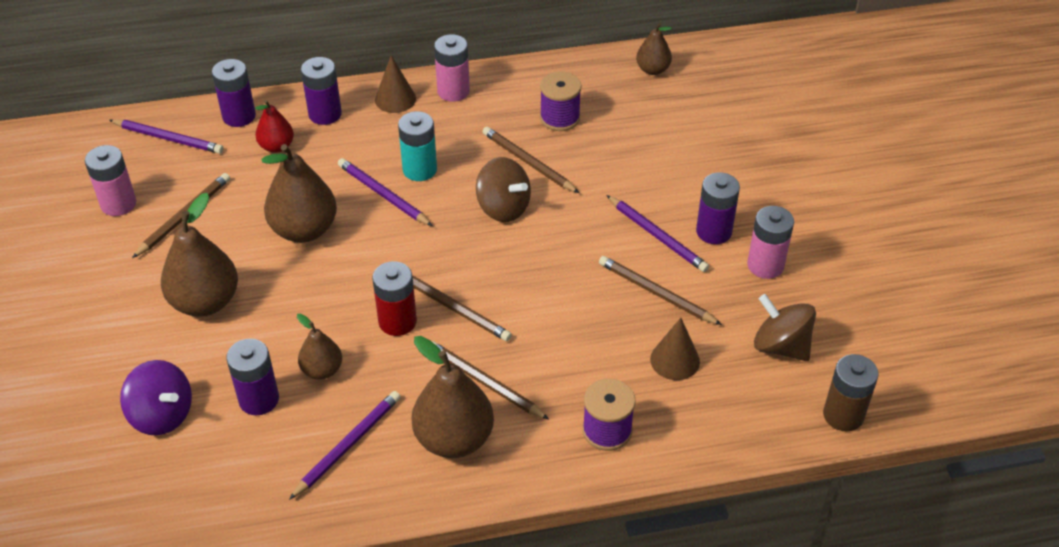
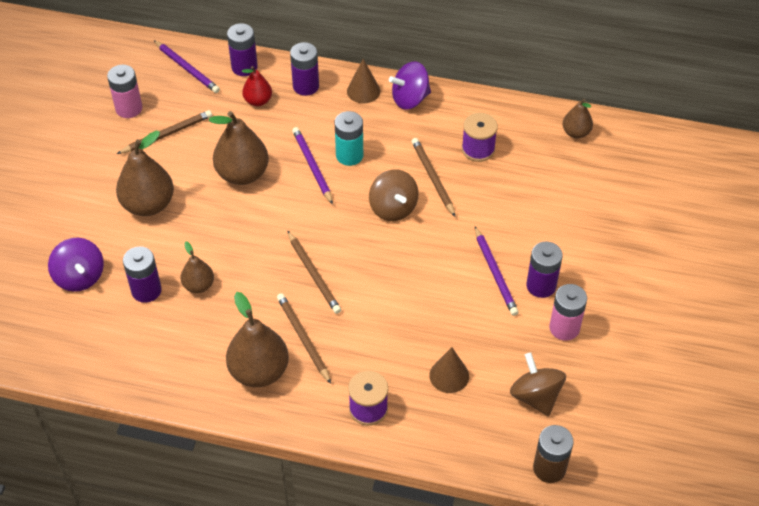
camera: 25 degrees right, 5 degrees up
purple pencil [289,391,401,500] -> none
red battery [372,261,417,336] -> none
pink battery [434,34,470,102] -> purple spinning top [389,61,431,110]
brown pencil [599,256,722,325] -> none

